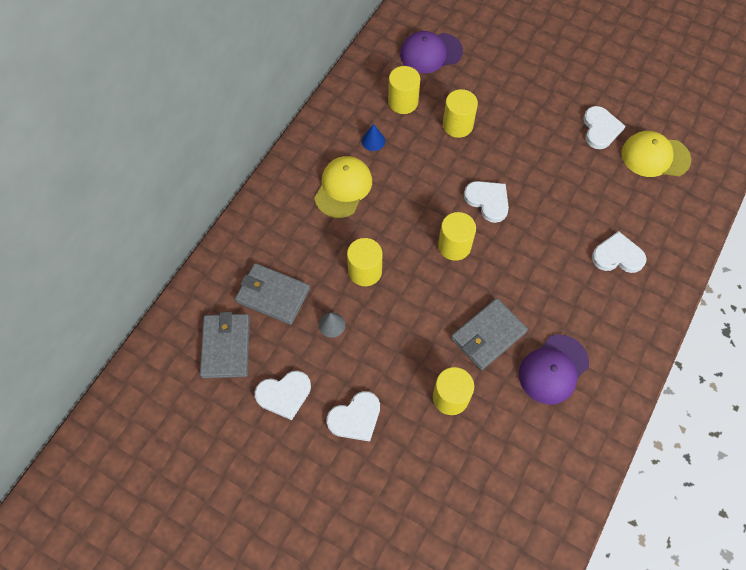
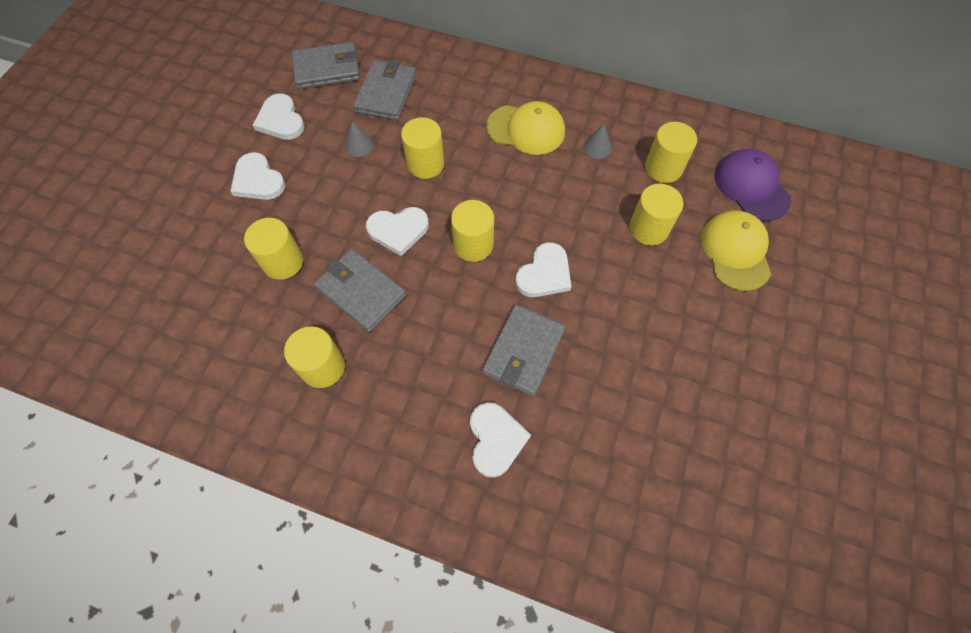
camera: 80 degrees right, 0 degrees up
blue cone [362,124,385,151] -> grey cone [583,124,612,159]
purple cap [519,334,589,405] -> yellow cylinder [284,326,345,388]
white heart [583,106,625,149] -> white heart moved to [366,207,429,256]
yellow cap [621,131,691,177] -> yellow cap moved to [701,210,771,291]
none -> grey wallet [482,305,566,397]

